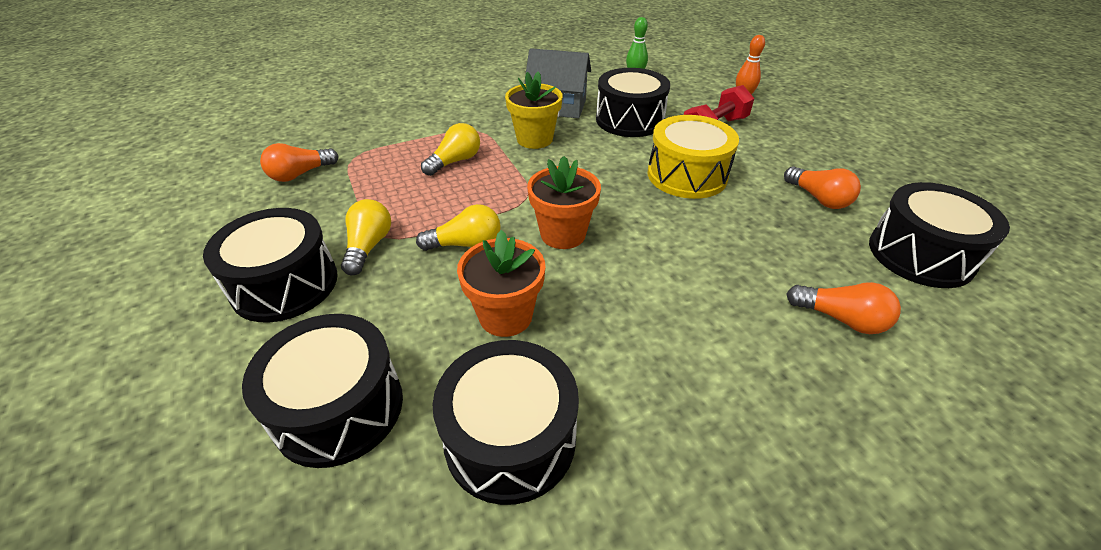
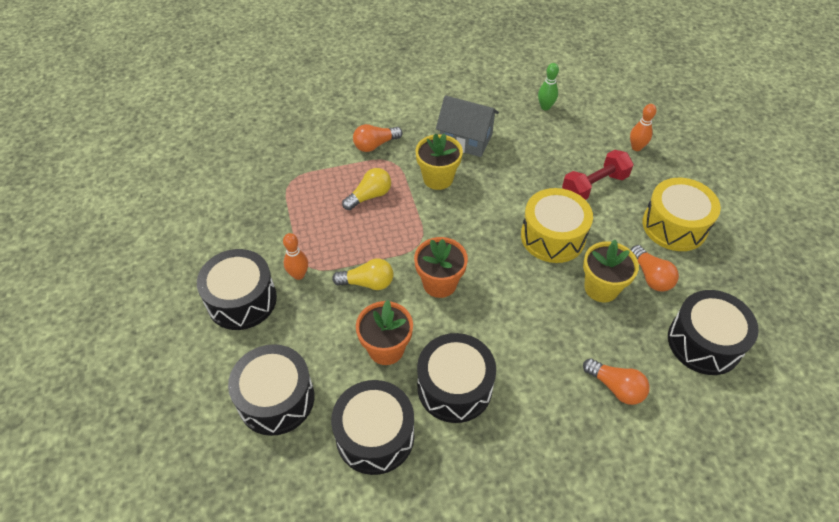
camera: 10 degrees right, 10 degrees up
orange light bulb [260,143,339,182] -> orange light bulb moved to [353,124,403,152]
yellow light bulb [341,199,391,275] -> orange bowling pin [283,233,308,280]
black drum [596,68,670,137] -> black drum moved to [417,333,496,423]
none -> yellow flower pot [583,240,639,302]
none -> yellow drum [642,178,721,251]

